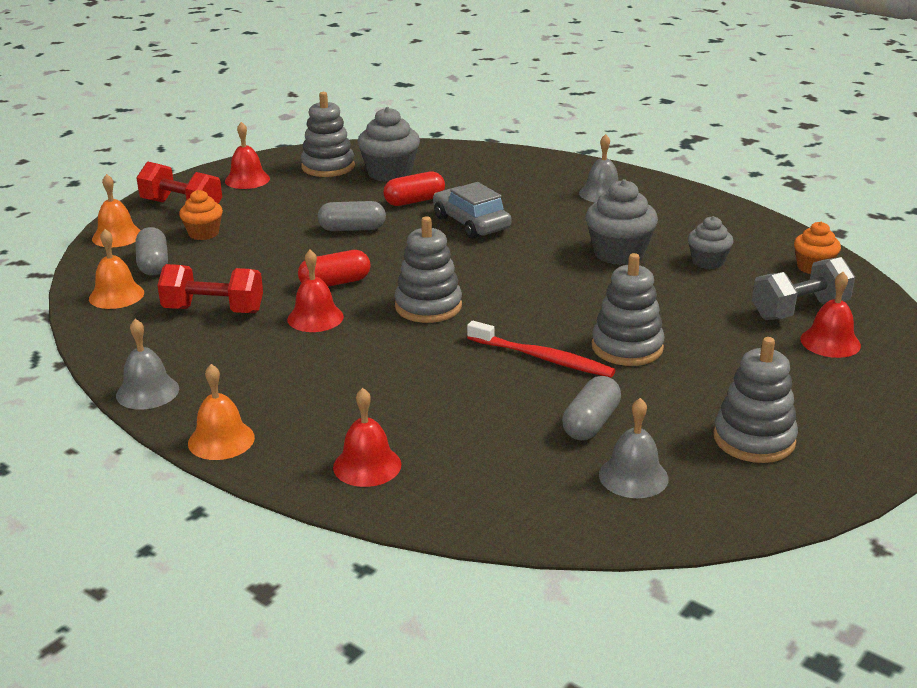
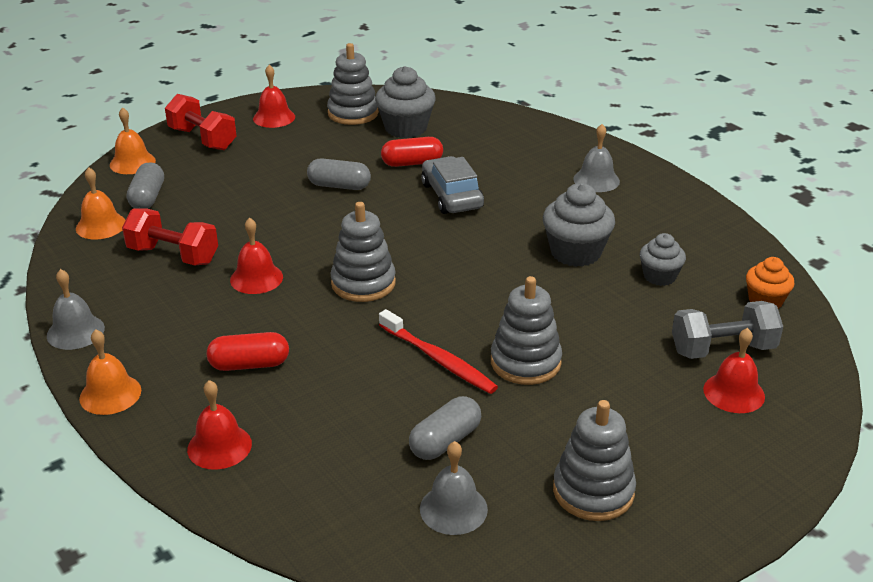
camera: 15 degrees right, 5 degrees up
orange cupcake [179,190,223,240] -> none
red capsule [298,250,370,287] -> red capsule moved to [207,332,289,371]

